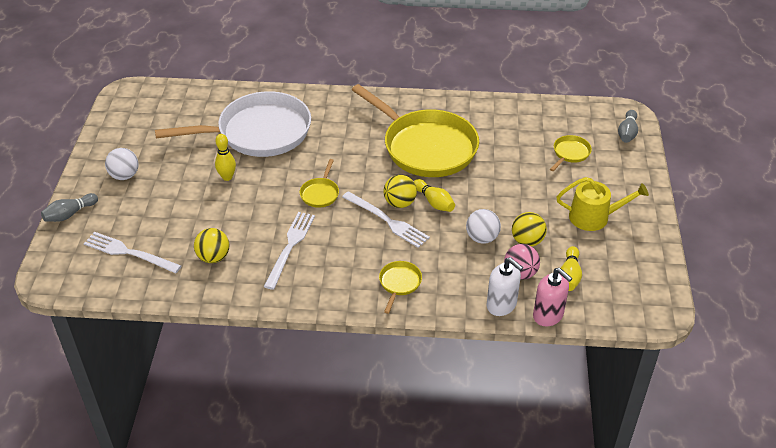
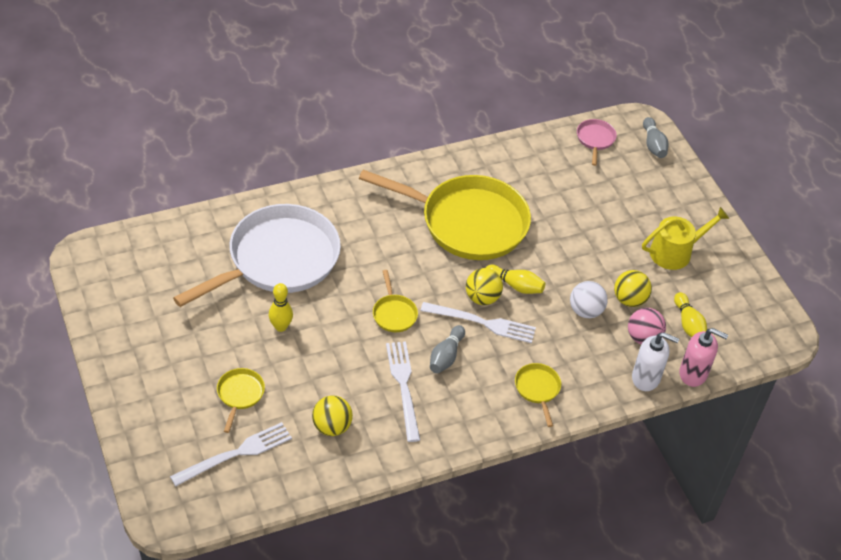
camera: 30 degrees left, 5 degrees up
grey bowling pin [41,193,98,222] -> grey bowling pin moved to [430,325,465,373]
white fork [84,232,181,273] -> white fork turned 150 degrees clockwise [170,422,292,486]
white ball [105,148,139,180] -> none
yellow pan [550,135,592,171] -> yellow pan moved to [217,368,265,433]
none -> pink pan [577,119,617,166]

